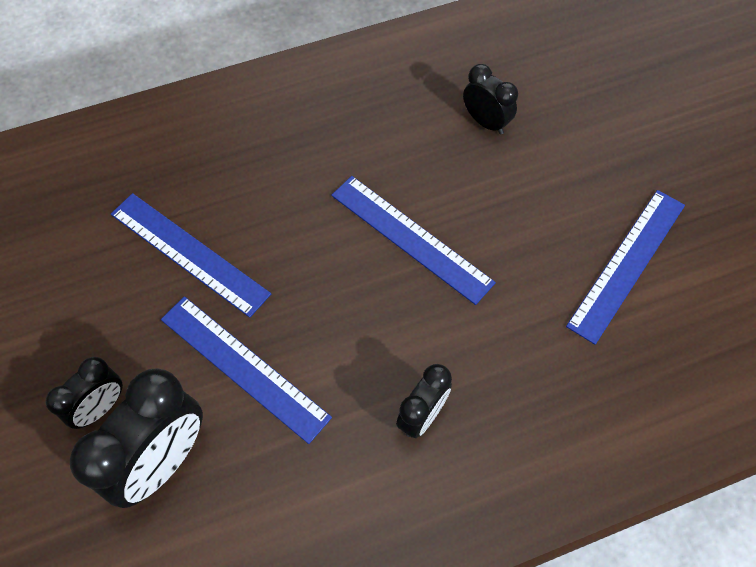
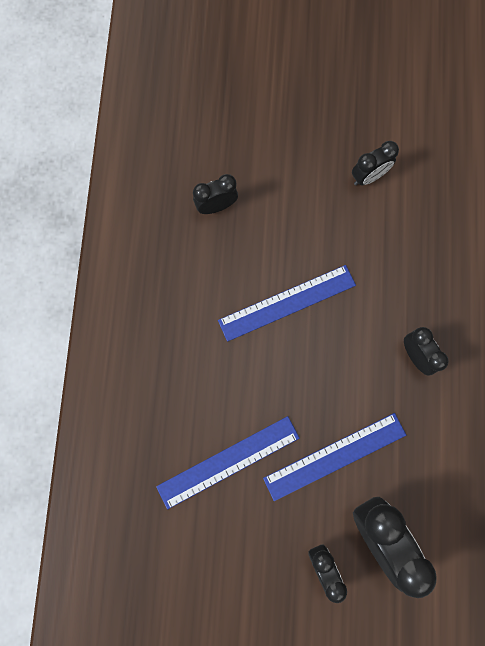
camera: 65 degrees left, 15 degrees up
blue ruler [566,190,685,345] -> black clock [352,141,399,186]

